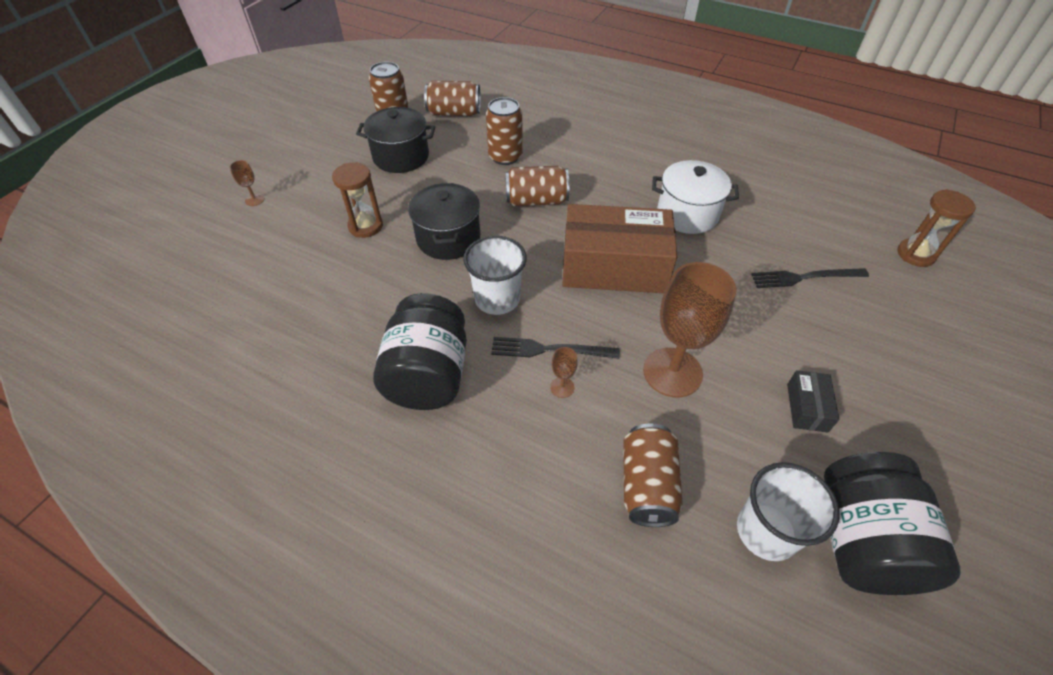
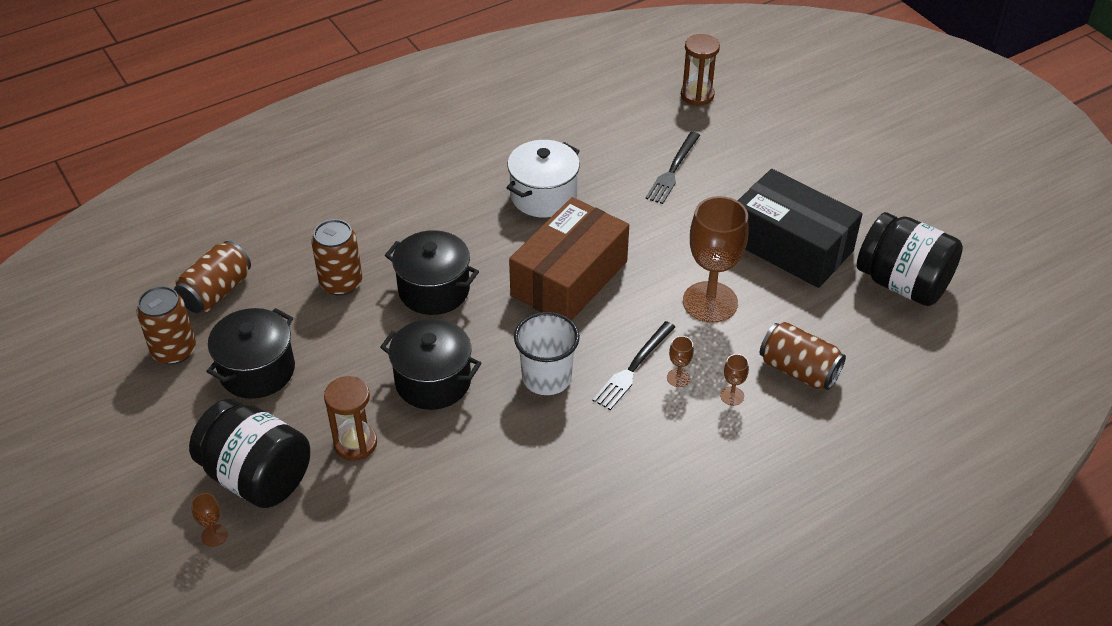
camera: 60 degrees left, 5 degrees down
black jar [373,293,467,410] -> black jar moved to [189,399,310,508]
brown can [505,166,569,206] -> black pot [385,230,479,315]
white cup [737,462,839,561] -> none
black box [787,370,839,433] -> black box [738,169,862,288], size x2.34
none -> brown goblet [720,354,749,406]

